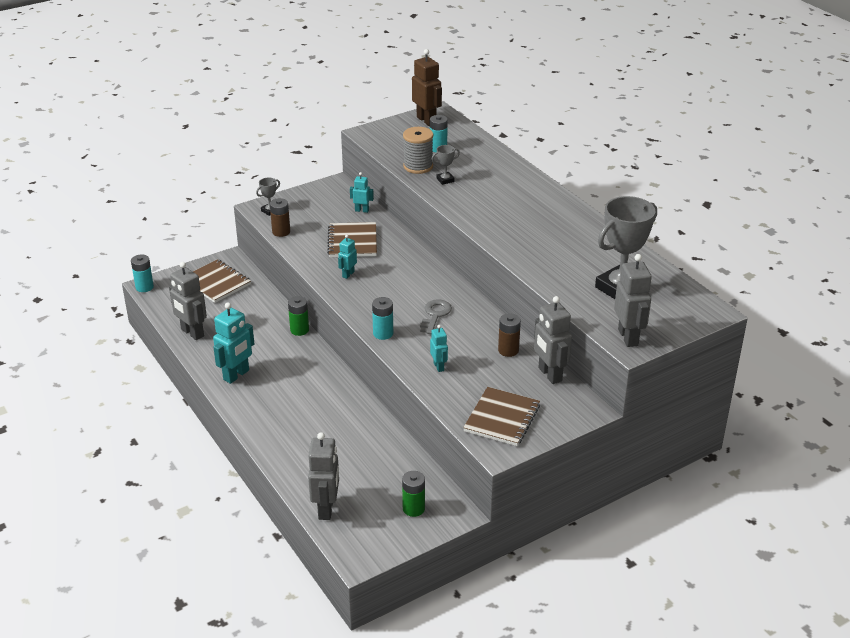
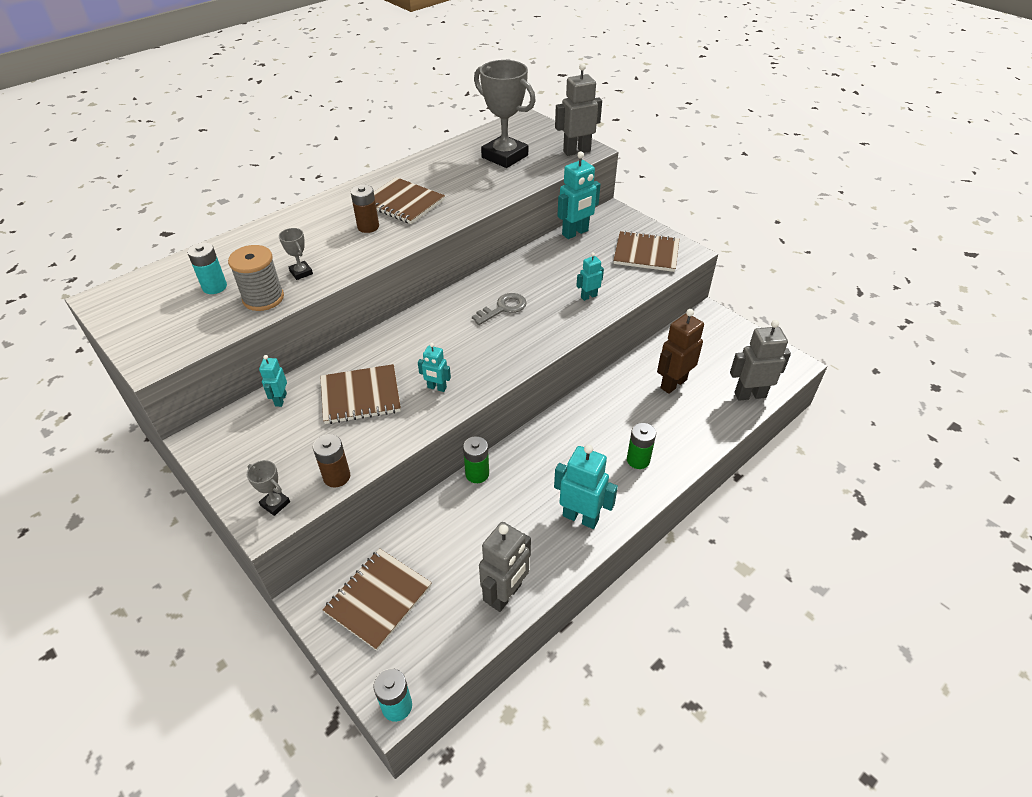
camera: 100 degrees left, 10 degrees up
turquoise battery [372,297,393,340] -> none
green battery [402,471,425,517] -> green battery moved to [627,423,656,469]
brown robot [412,49,442,126] -> brown robot moved to [657,309,704,394]
grey key [420,300,452,334] -> grey key turned 135 degrees clockwise [472,293,527,325]
brown battery [498,313,521,357] -> brown battery moved to [351,185,379,233]
grey robot [534,296,572,384] -> turquoise robot [557,151,601,239]
none -> brown notebook [374,177,445,224]

